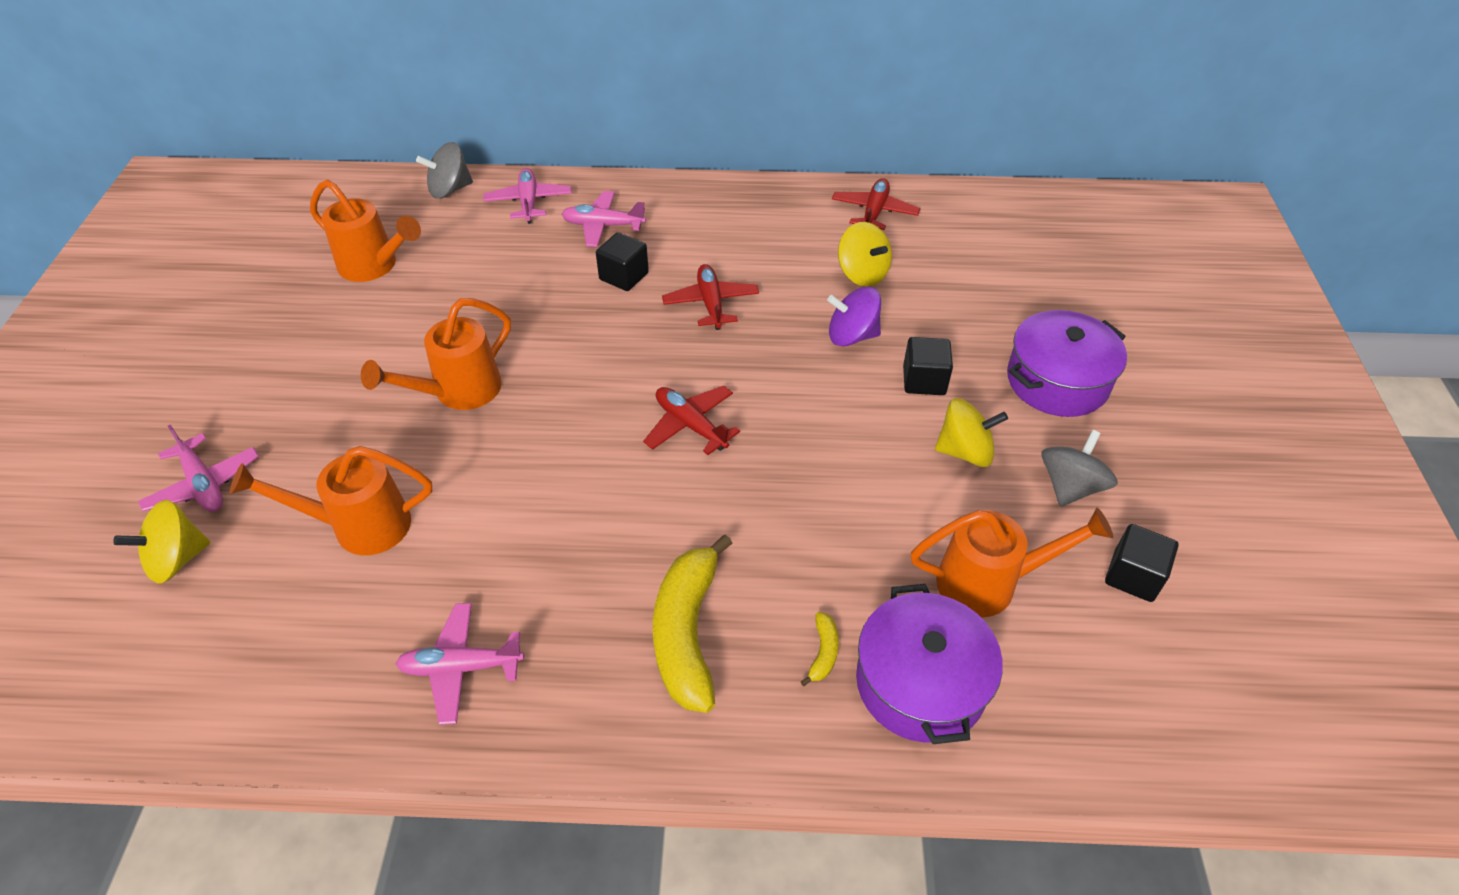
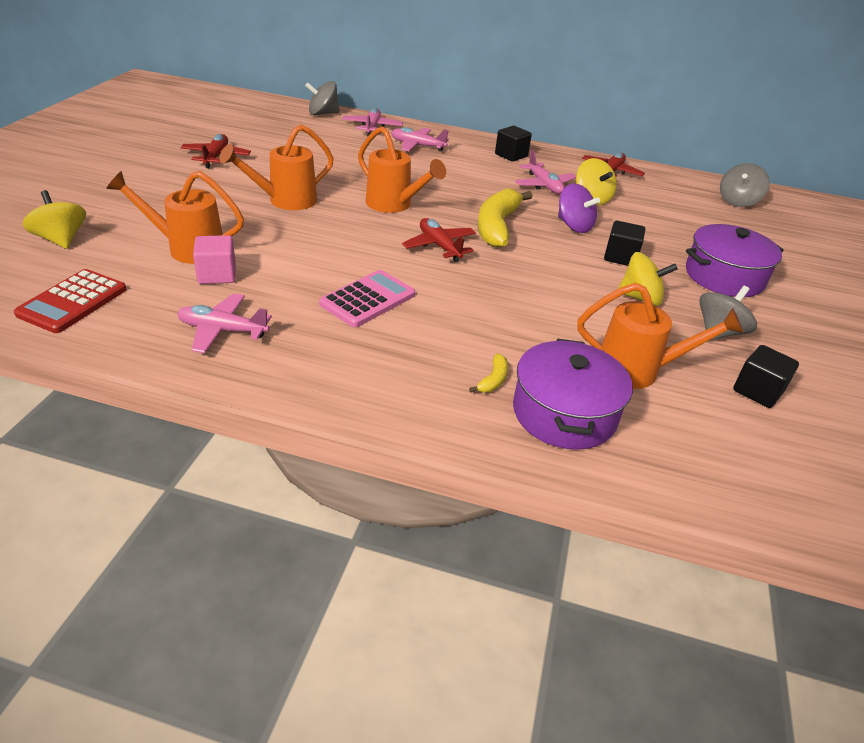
camera: 10 degrees right, 10 degrees down
yellow spinning top [113,500,211,583] -> yellow spinning top turned 75 degrees clockwise [23,190,86,249]
pink plane [138,425,259,512] -> pink plane moved to [515,150,576,194]
orange watering can [310,180,421,282] -> orange watering can moved to [358,126,446,213]
black cube [596,232,649,291] -> black cube moved to [495,126,532,162]
yellow banana [653,535,733,713] -> yellow banana moved to [478,188,533,248]
red plane [662,264,759,330] -> red plane moved to [180,134,251,168]
purple spinning top [827,286,881,346] -> purple spinning top turned 150 degrees counterclockwise [558,183,600,233]
none -> red calculator [14,269,127,333]
none -> pink cube [193,235,236,284]
none -> pink calculator [319,270,415,327]
none -> grey spinning top [720,163,770,207]

